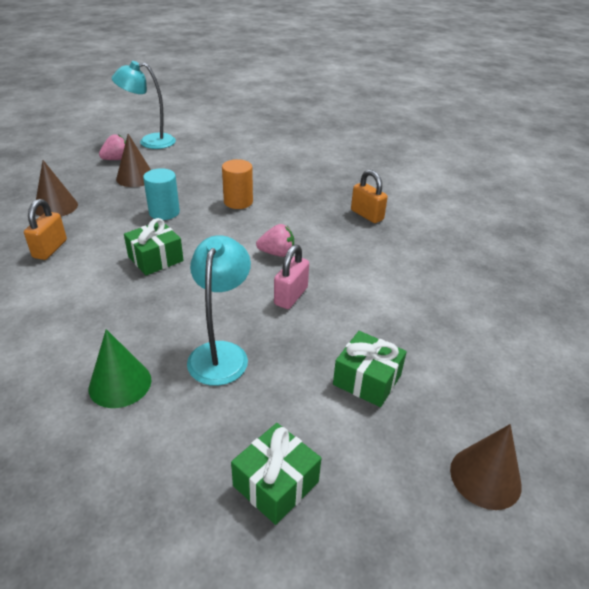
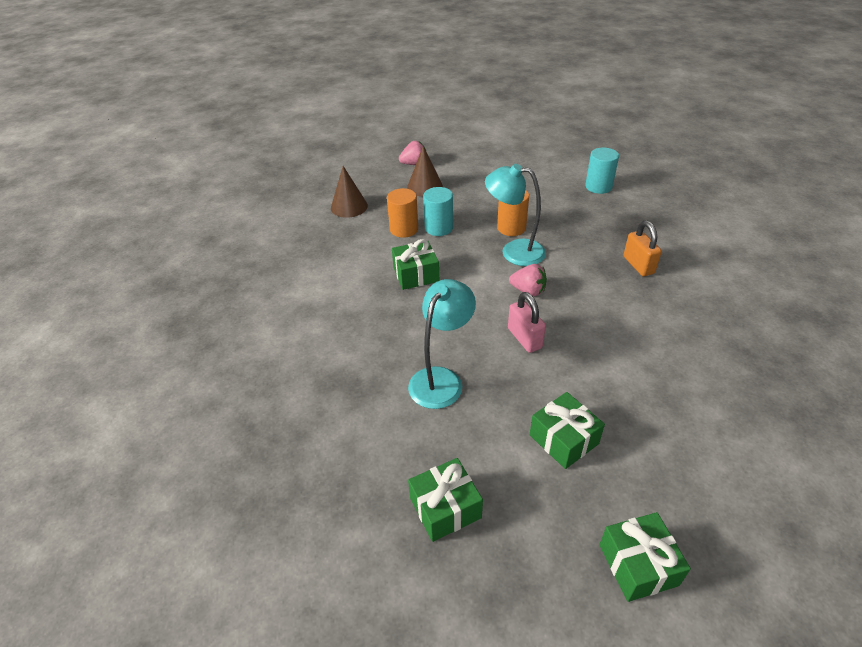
camera: 25 degrees right, 5 degrees up
orange padlock [24,199,67,260] -> none
green cone [89,329,151,408] -> none
turquoise lamp [112,61,176,149] -> turquoise lamp moved to [485,164,546,266]
pink padlock [274,244,309,309] -> pink padlock turned 75 degrees counterclockwise [508,292,546,353]
brown cone [450,424,522,510] -> green gift [599,512,691,602]
none -> orange cylinder [387,188,418,238]
none -> turquoise cylinder [585,147,619,194]

